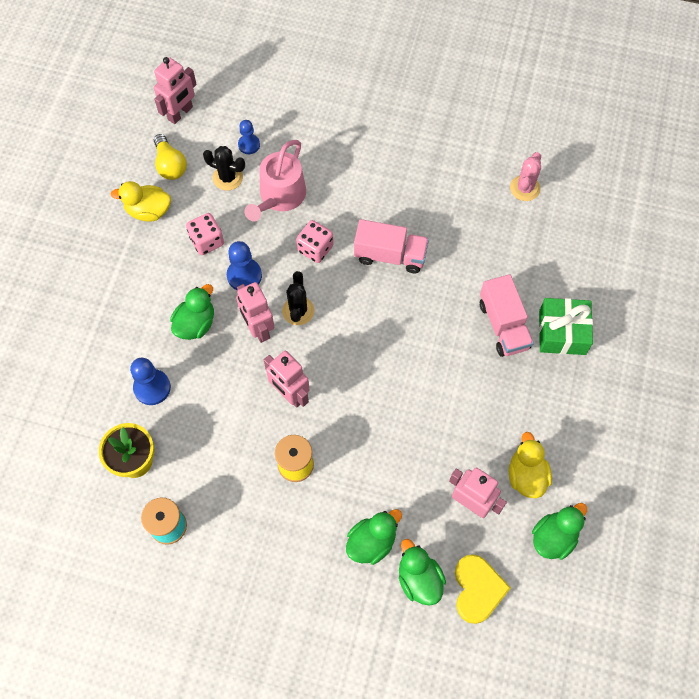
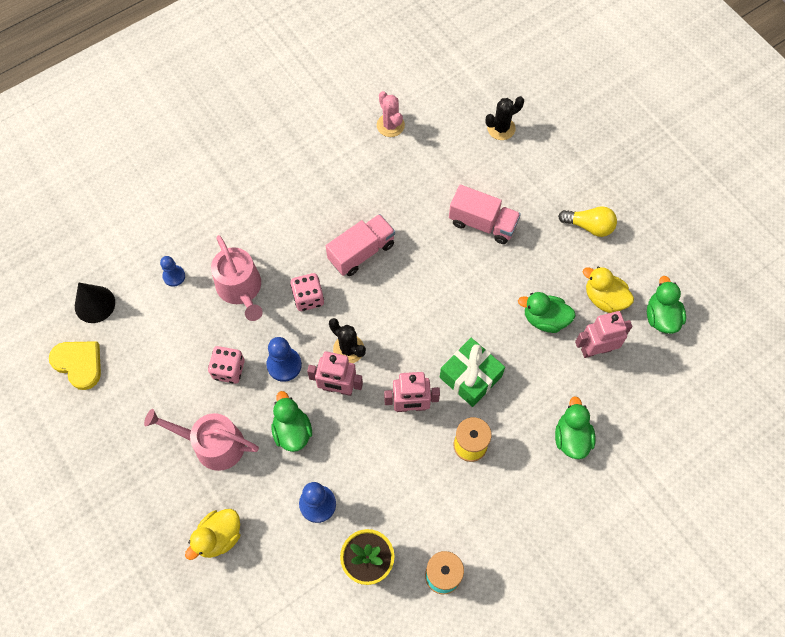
camera: 50 degrees left, 0 degrees up
yellow duck [110,181,171,222] -> yellow duck moved to [185,509,240,560]
pink robot [154,57,197,124] -> black cone [75,283,115,323]
yellow light bulb [154,134,187,180] -> yellow light bulb moved to [558,206,617,237]
black cactus [203,146,245,191] -> black cactus moved to [485,96,524,140]
green duck [399,539,446,606] -> green duck moved to [518,292,576,333]
yellow heart [455,554,511,624] -> yellow heart moved to [49,341,101,390]
green gift [539,298,593,355] -> green gift moved to [440,338,505,407]
none -> pink watering can [144,409,259,471]

